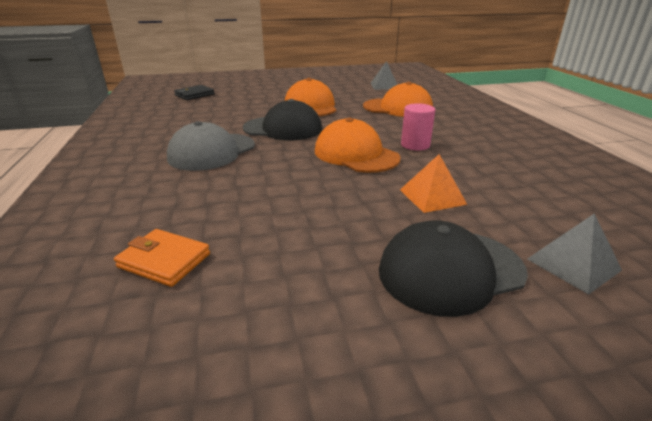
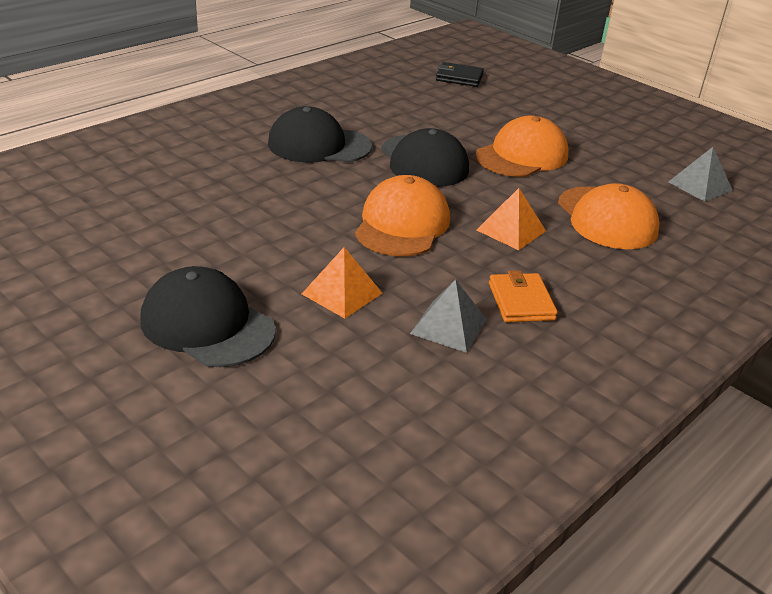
camera: 55 degrees right, 5 degrees up
orange wallet [114,229,210,287] -> orange wallet moved to [489,271,558,322]
grey cap [167,121,255,171] -> black cap [268,106,372,163]
pink cylinder [401,103,435,150] -> none
grey pyramid [527,213,622,295] -> grey pyramid moved to [410,279,487,353]
none -> orange pyramid [477,188,546,250]

